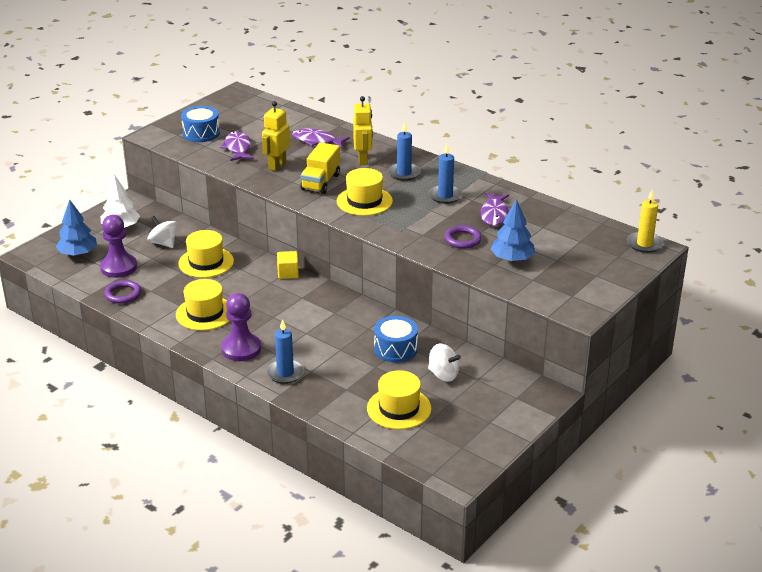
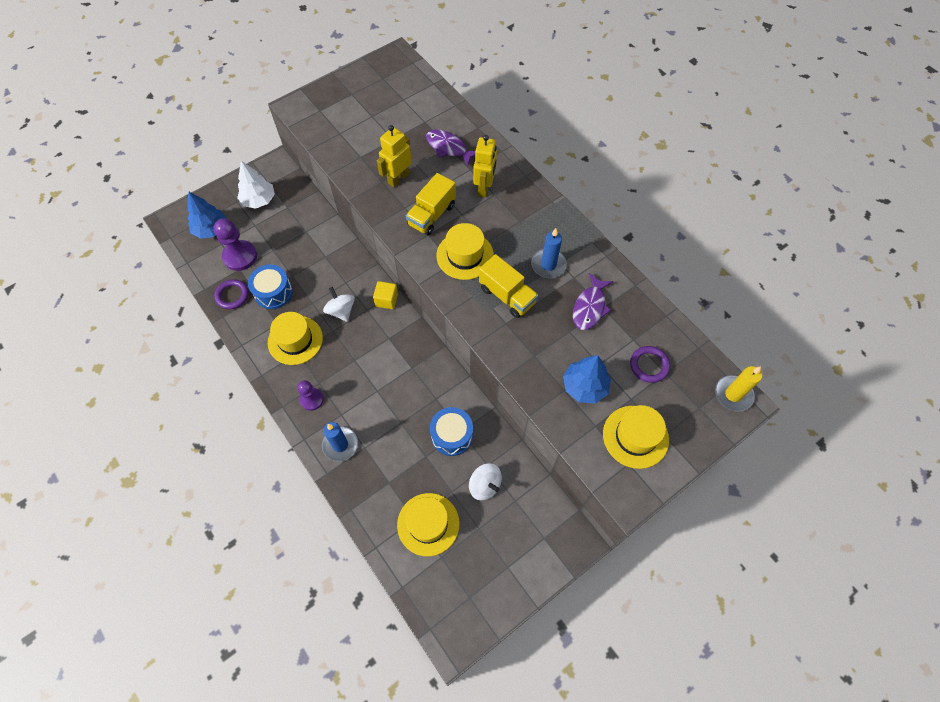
camera: 15 degrees right, 30 degrees up
white spinning top [148,216,177,248] -> white spinning top moved to [323,287,355,322]
yellow hat [178,230,234,278] -> yellow hat moved to [603,405,669,469]
blue drum [181,106,220,142] -> blue drum moved to [248,264,293,309]
purple fish [220,131,254,161] -> none
purple pawn [221,293,261,361] -> purple pawn [297,380,324,411], size x0.62
blue candle [388,122,421,181] -> none
purple ring [444,225,482,249] -> purple ring moved to [630,346,670,383]
none -> yellow truck [479,254,538,318]

